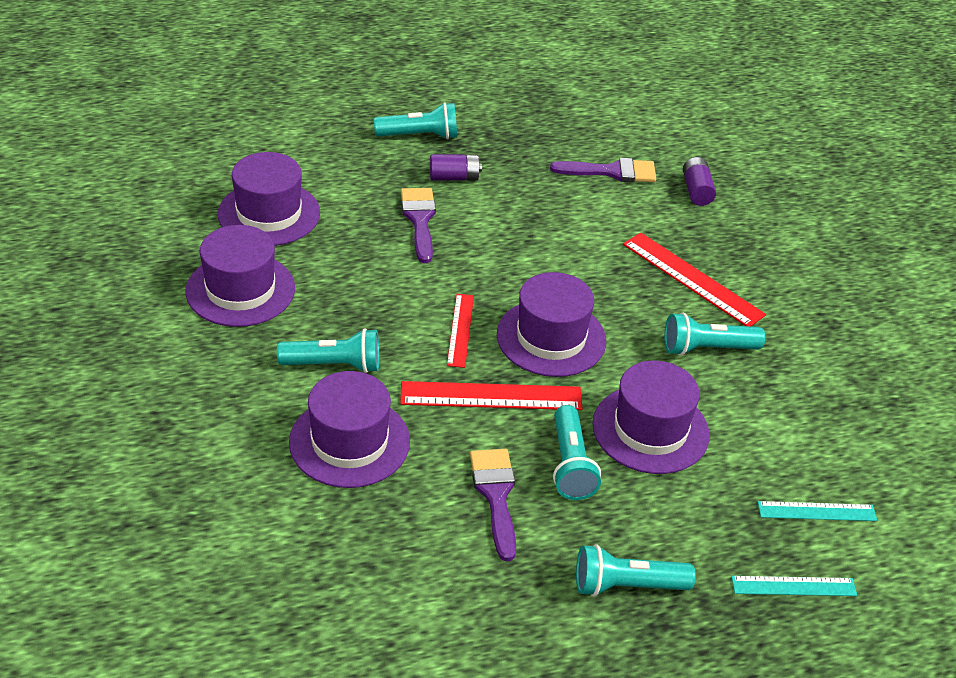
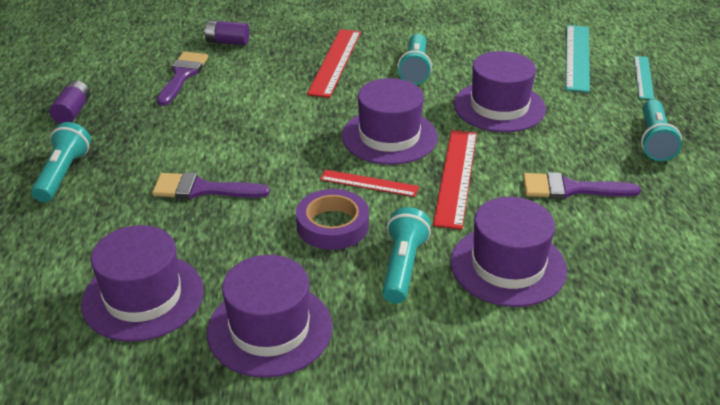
camera: 75 degrees left, 5 degrees down
purple battery [430,154,482,181] -> purple battery moved to [49,80,90,124]
turquoise flashlight [553,405,601,500] -> none
red ruler [623,232,766,326] -> red ruler turned 45 degrees counterclockwise [307,29,361,98]
turquoise ruler [758,501,877,521] -> turquoise ruler [565,25,590,92], size x1.64
none -> purple tape [296,189,369,250]

